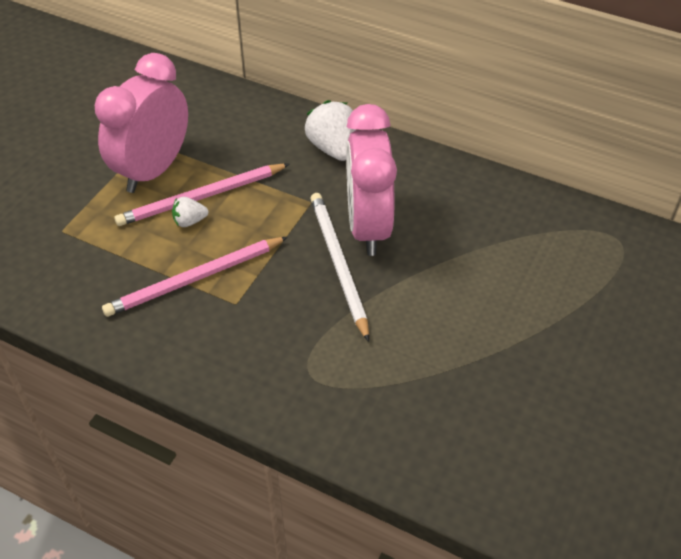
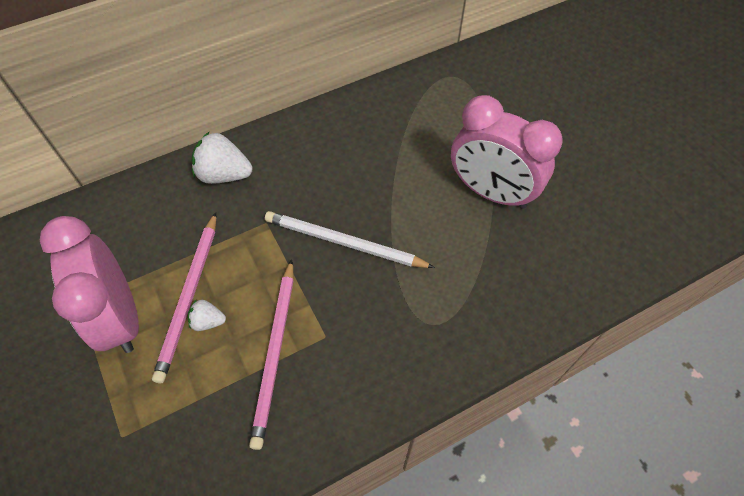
camera: 55 degrees left, 10 degrees up
white strawberry [172,197,208,227] -> white strawberry turned 75 degrees clockwise [188,299,226,331]
pink clock [346,104,397,256] -> pink clock moved to [451,95,563,209]

